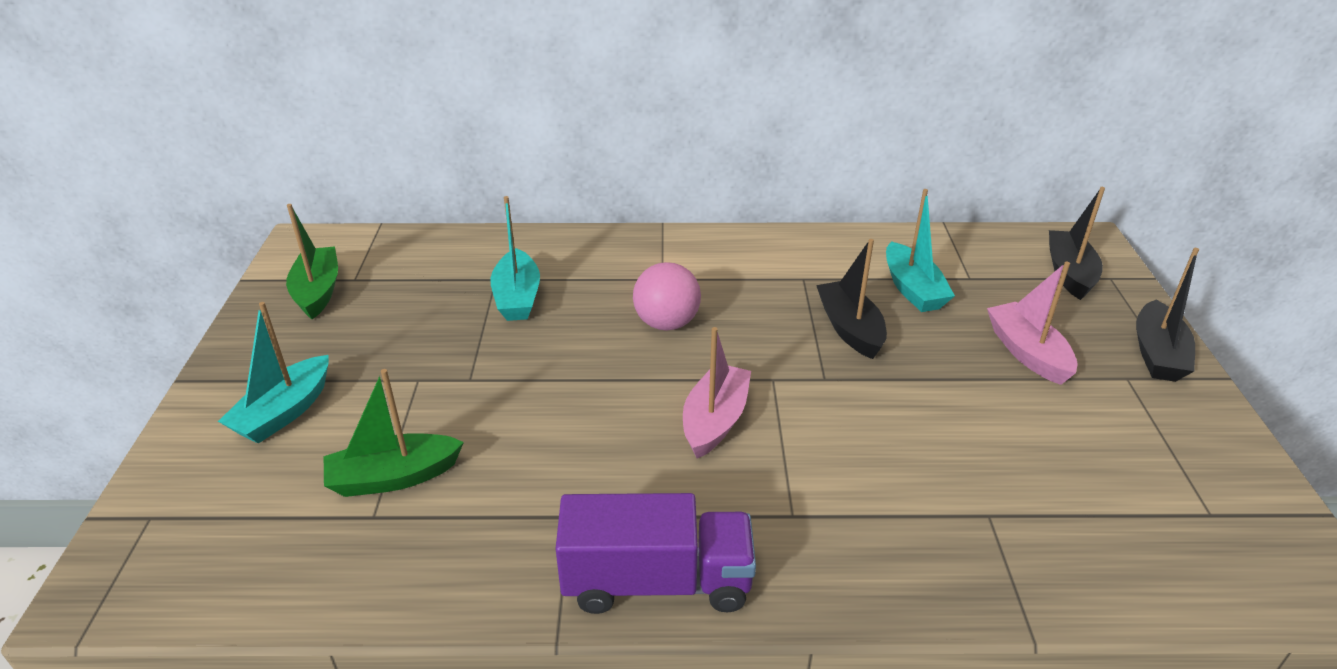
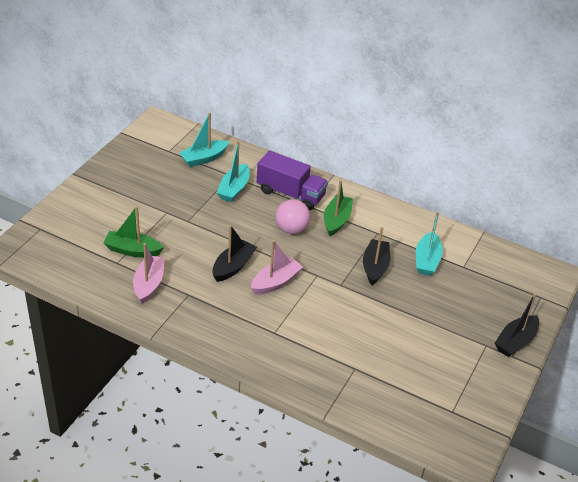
camera: 25 degrees right, 5 degrees up
turquoise boat [218,302,329,444] -> turquoise boat moved to [179,113,229,167]
green boat [286,204,338,319] -> green boat moved to [324,180,353,236]
purple truck [555,493,756,614] -> purple truck moved to [257,150,328,210]
pink boat [987,262,1078,385] -> pink boat moved to [133,243,165,304]
black boat [1049,187,1105,300] -> black boat moved to [212,225,257,282]

